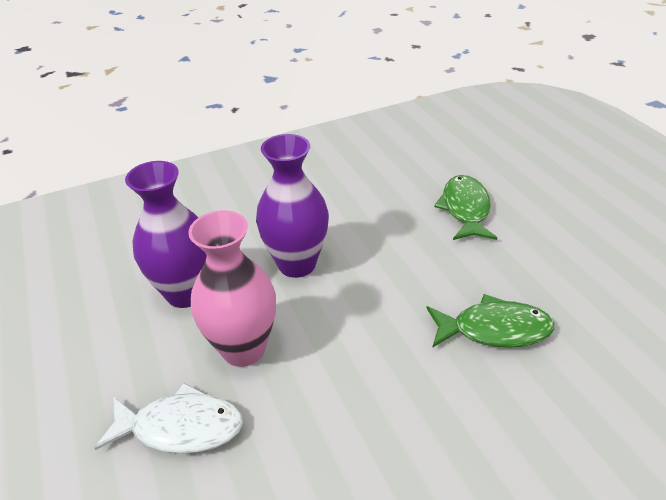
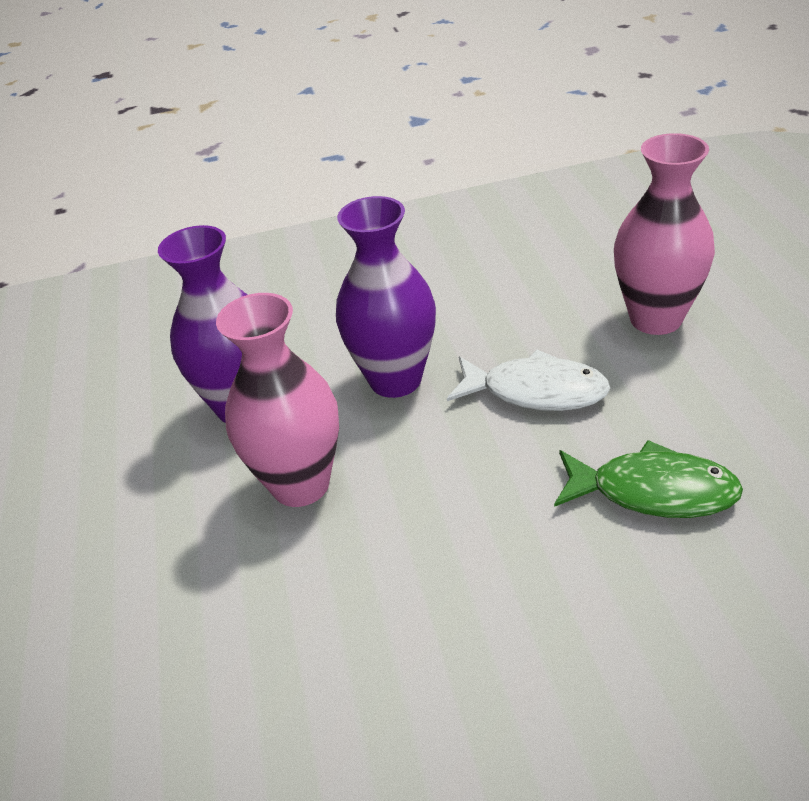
camera: 15 degrees right, 0 degrees up
white fish [94,383,243,454] -> white fish moved to [447,349,610,411]
green fish [434,175,497,240] -> pink vase [614,133,715,335]

